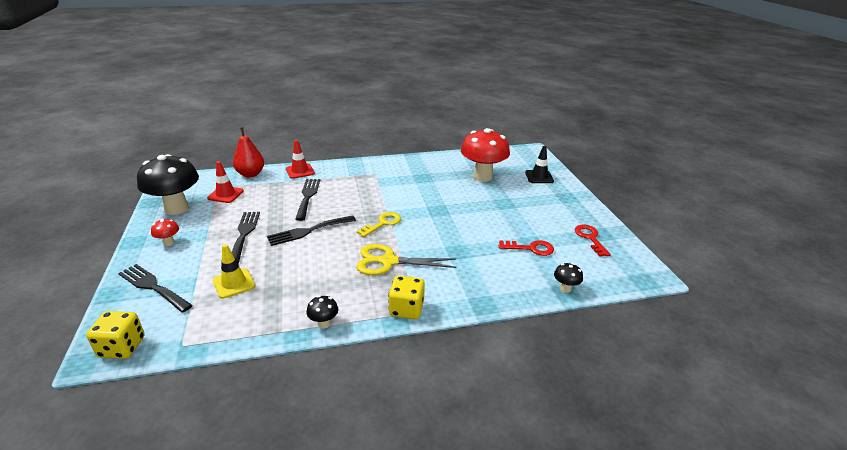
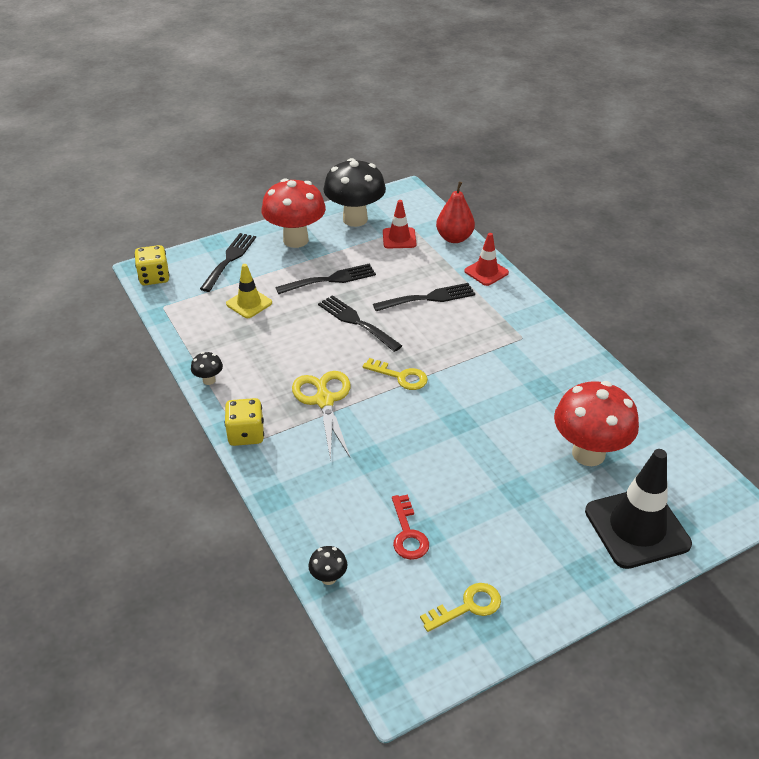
camera: 75 degrees right, 10 degrees up
red mushroom [151,219,179,246] -> red mushroom [261,178,326,248], size x2.37
black traffic cone [525,146,554,183] -> black traffic cone [585,449,692,569], size x1.83
red key [574,225,611,257] -> yellow key [420,583,501,632]

